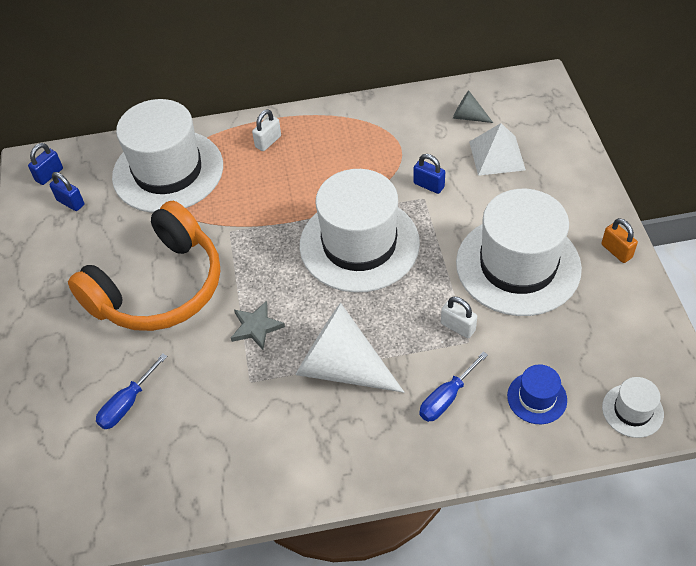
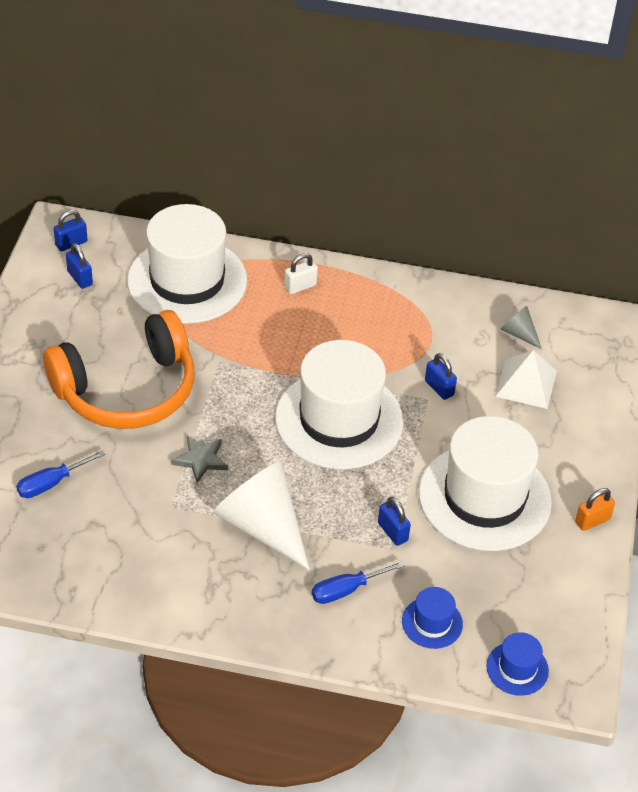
camera: 15 degrees right, 5 degrees down
white padlock [441,297,477,338] -> blue padlock [378,497,411,546]
orange padlock [602,218,638,263] -> orange padlock turned 75 degrees clockwise [575,488,615,531]
white hat [602,377,664,438] -> blue hat [486,632,549,696]

